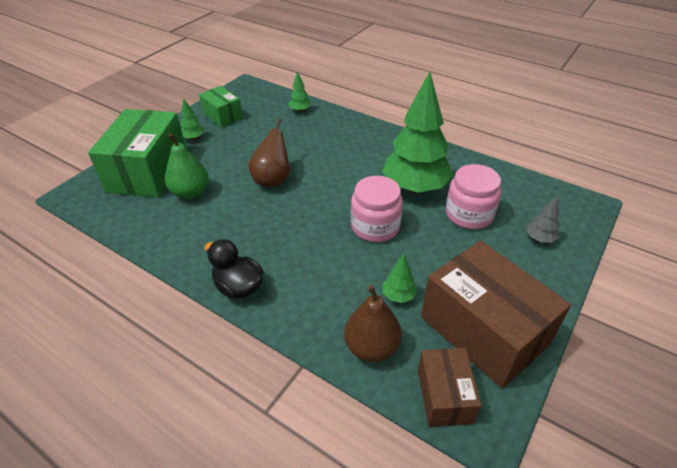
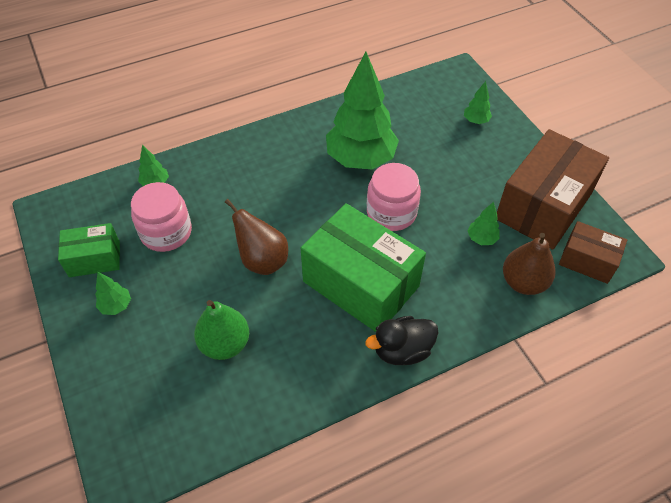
camera: 60 degrees left, 10 degrees up
green box [88,109,186,197] -> green box moved to [301,203,426,332]
brown box [421,240,571,388] -> brown box turned 45 degrees counterclockwise [497,129,609,250]
pink jar [446,164,501,229] -> pink jar moved to [131,182,192,252]
grey tree [527,196,559,243] -> green tree [464,81,492,124]

